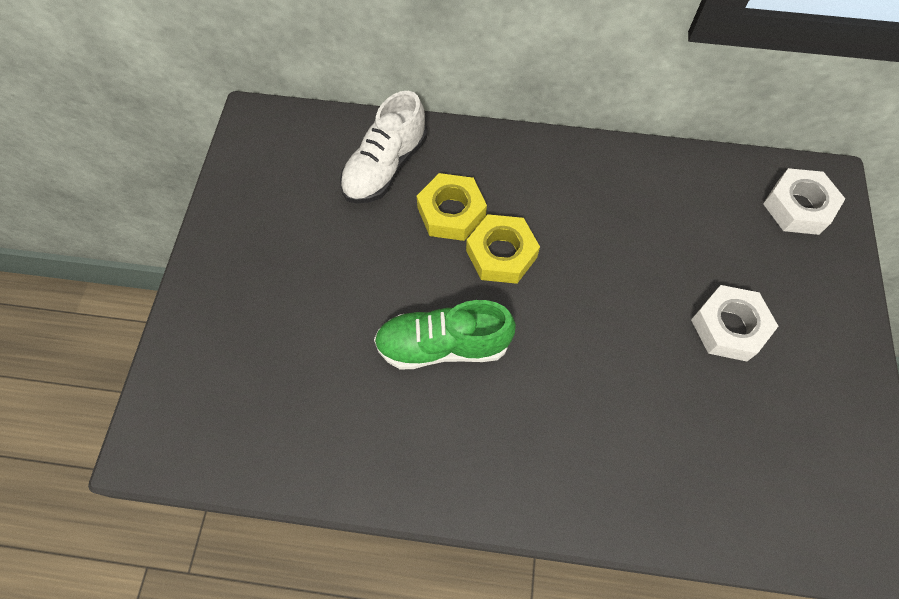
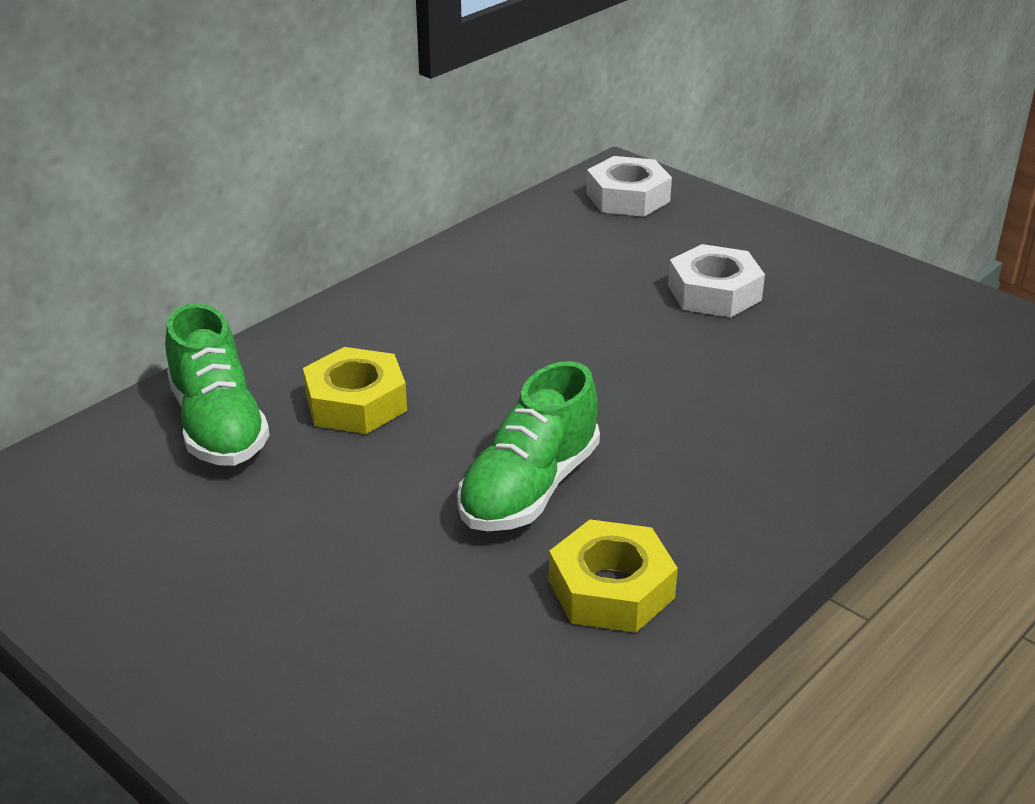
camera: 55 degrees left, 30 degrees down
white shoe [340,91,427,204] -> green shoe [165,303,270,466]
yellow nut [466,214,540,284] -> yellow nut moved to [549,519,678,633]

